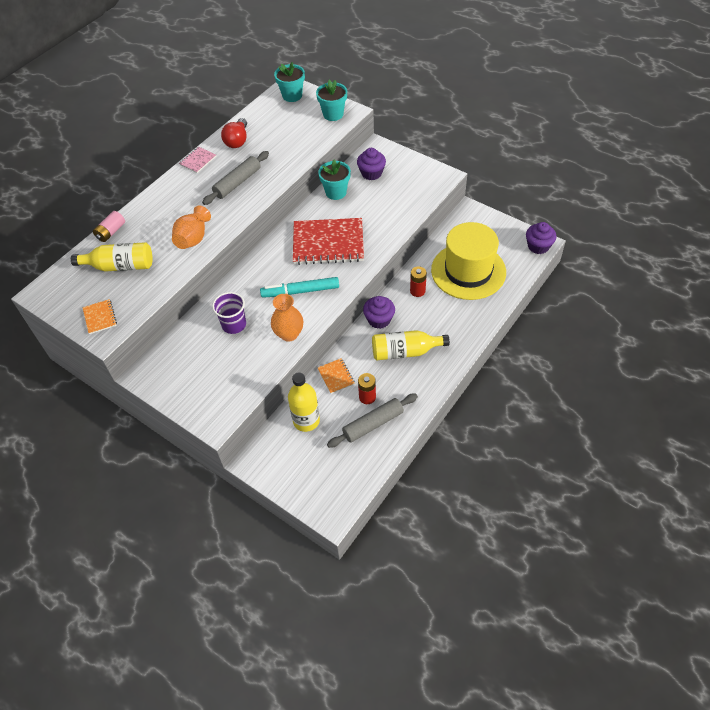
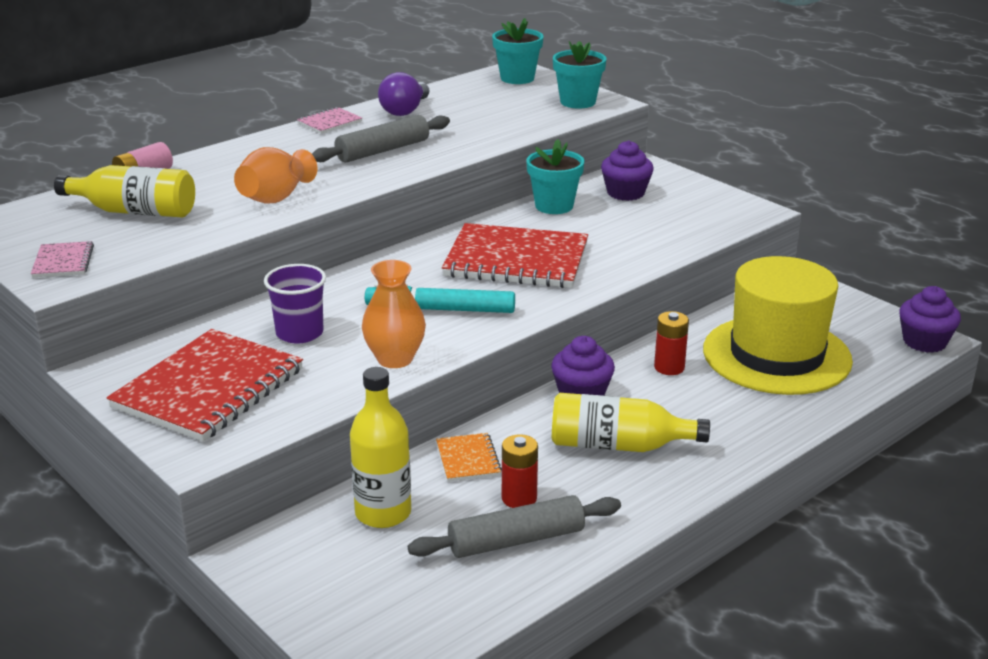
camera: 10 degrees right, 25 degrees down
orange notebook [83,299,117,334] -> pink notebook [31,241,94,277]
red light bulb [221,118,247,148] -> purple light bulb [378,72,430,116]
none -> red notebook [107,329,303,442]

